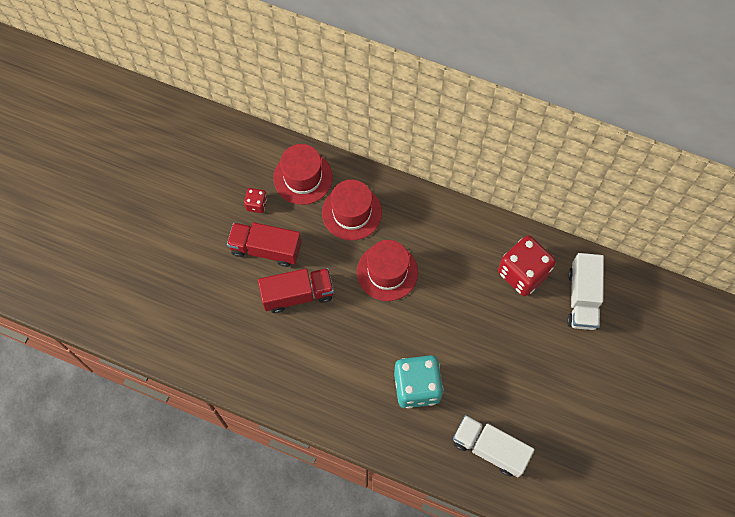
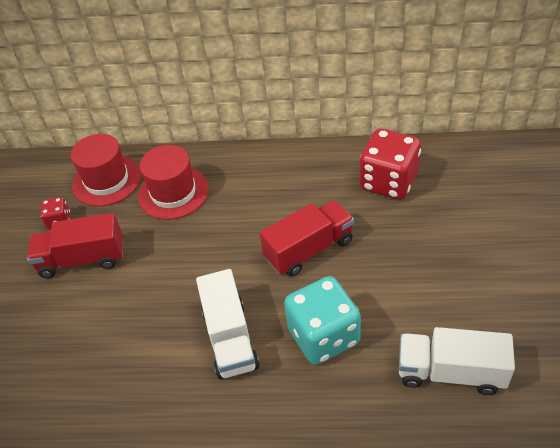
camera: 15 degrees left, 20 degrees down
red truck [258,268,334,313] -> red truck moved to [260,200,354,276]
red hat [357,240,418,301] -> none
white truck [567,253,604,330] -> white truck moved to [196,269,259,379]

